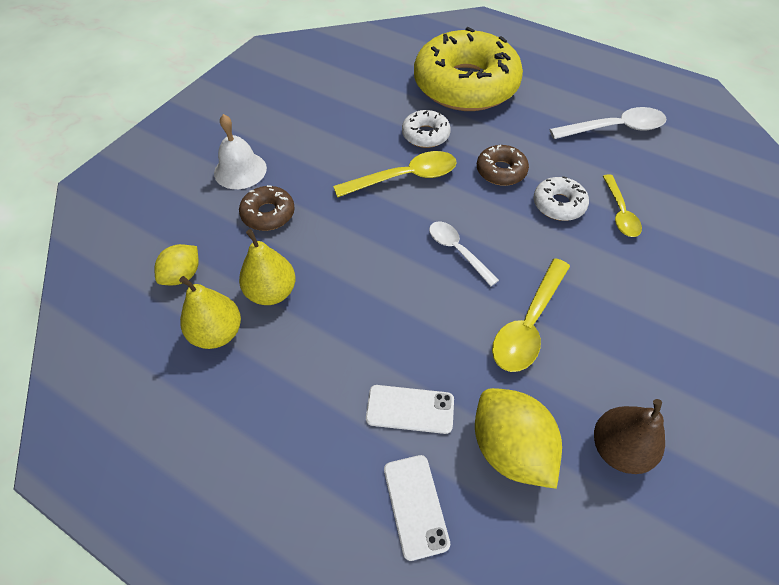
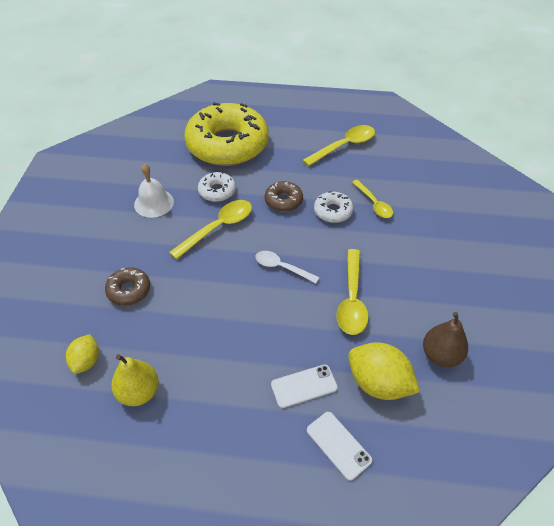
camera: 25 degrees left, 5 degrees down
white bell [214,114,267,189] -> white bell moved to [134,164,174,218]
yellow pear [239,229,296,305] -> none
white spoon [549,107,666,139] -> yellow spoon [302,125,375,166]

